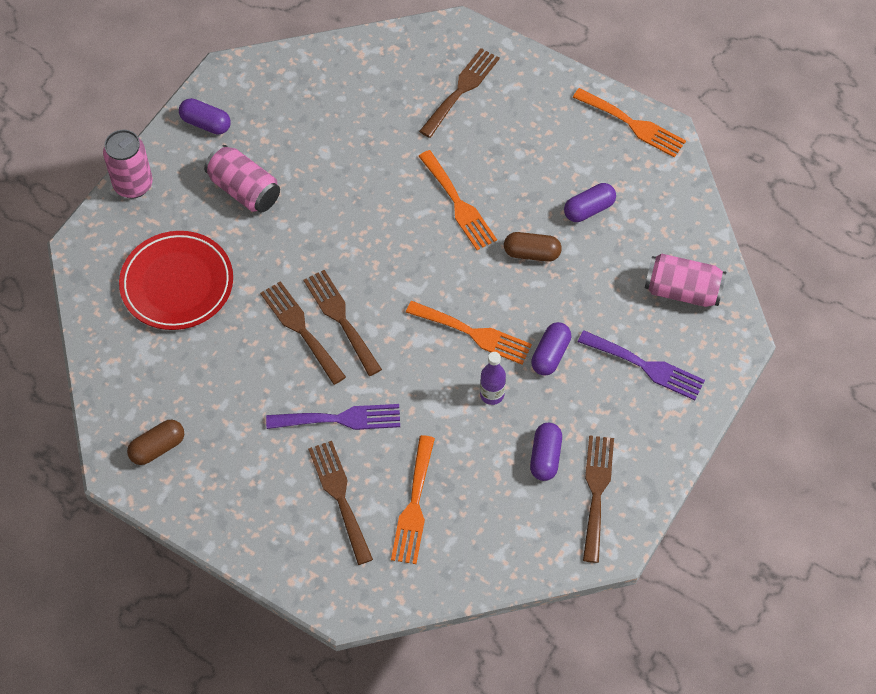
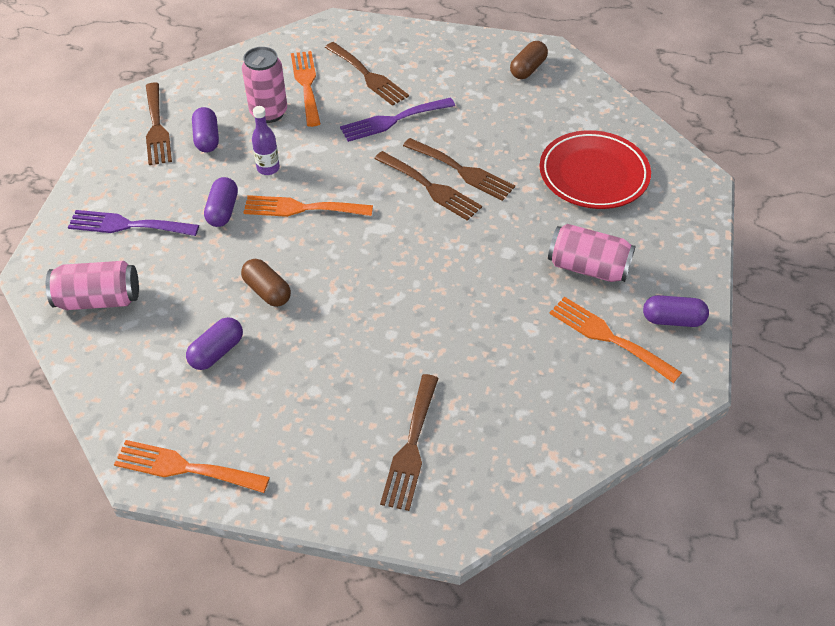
camera: 160 degrees right, 10 degrees down
pink can [103,130,153,198] -> pink can moved to [242,47,287,123]
orange fork [418,150,497,250] -> orange fork moved to [549,297,682,383]
brown capsule [504,232,562,262] -> brown capsule turned 60 degrees clockwise [241,259,291,307]

